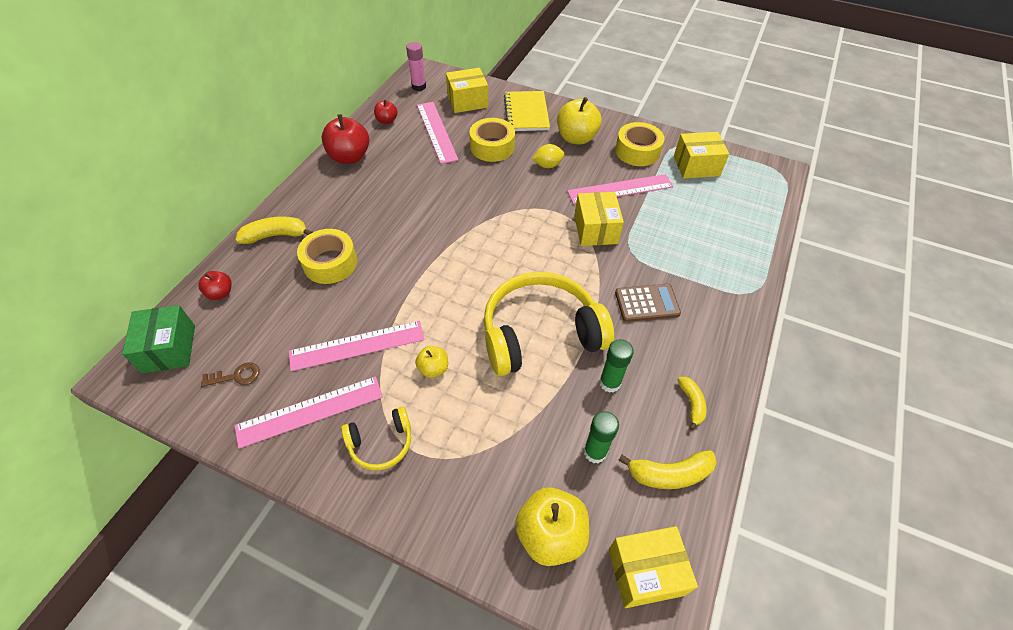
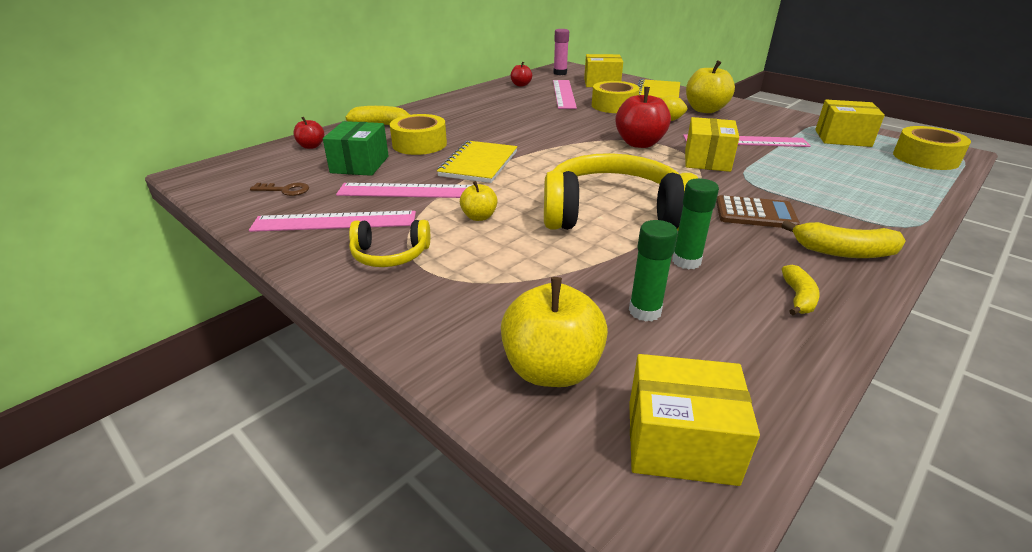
camera: 20 degrees right, 20 degrees down
green box [122,305,195,373] -> green box moved to [323,121,389,176]
red apple [322,114,369,164] -> red apple moved to [615,87,671,148]
yellow tape [615,122,664,166] -> yellow tape moved to [893,126,971,170]
yellow banana [618,450,717,489] -> yellow banana moved to [781,220,906,258]
none -> yellow notebook [437,141,518,183]

